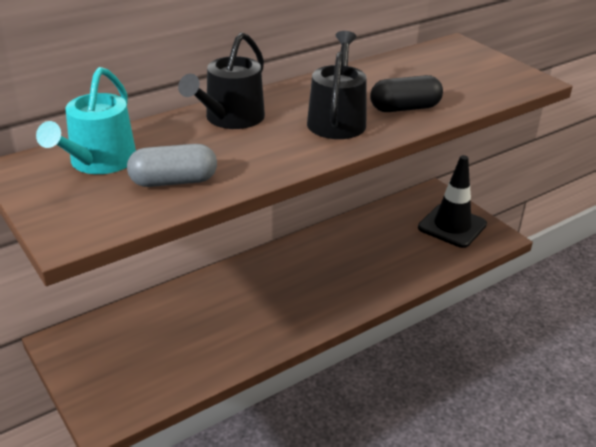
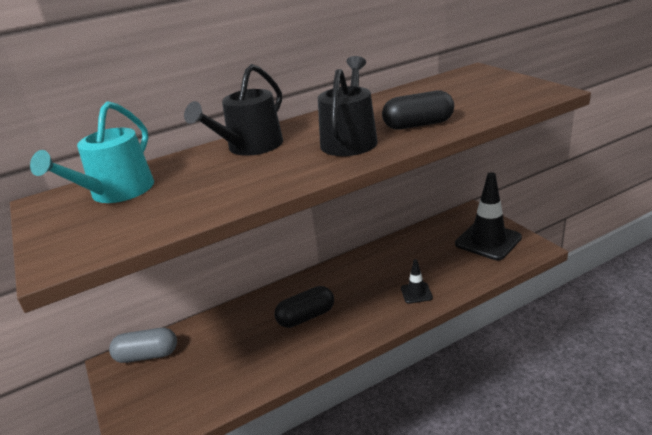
camera: 10 degrees right, 5 degrees down
grey capsule [127,144,217,187] -> grey capsule moved to [109,328,177,363]
none -> black capsule [275,286,334,328]
none -> black traffic cone [401,259,433,304]

